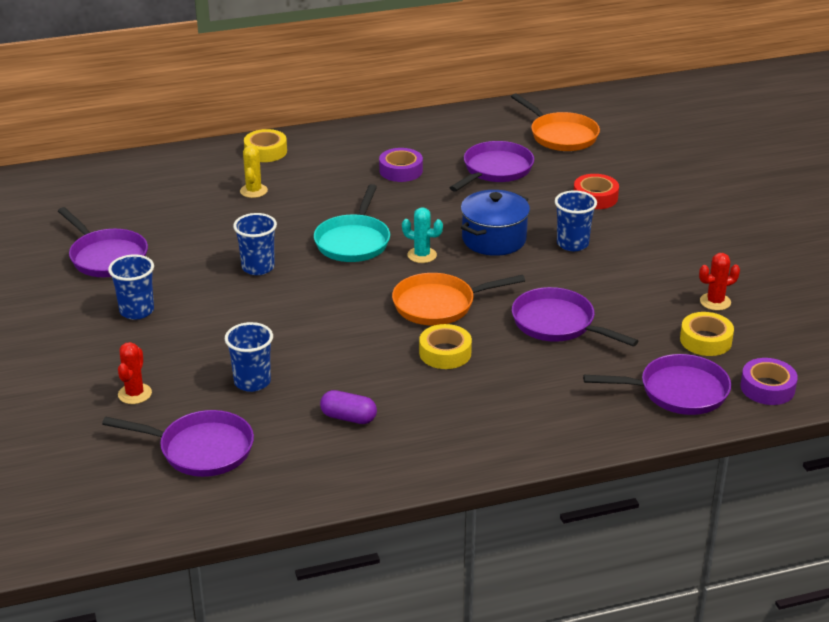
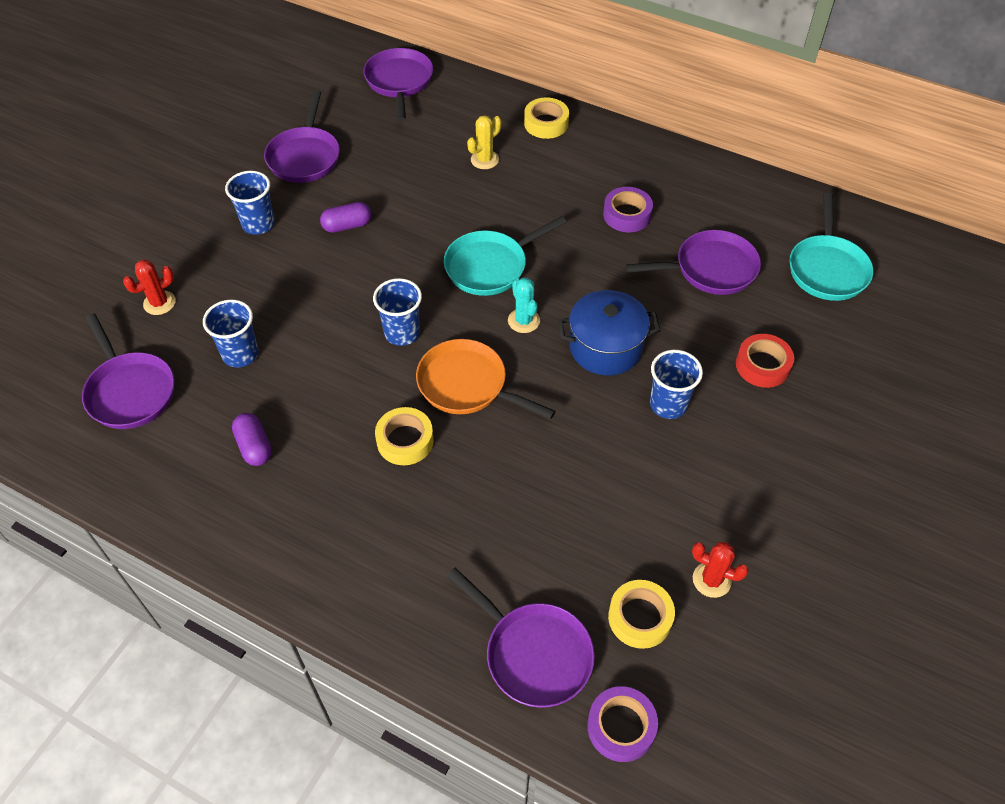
camera: 45 degrees right, 20 degrees up
blue cup [233,213,277,275] -> blue cup moved to [373,278,422,346]
orange pan [511,93,600,151] -> turquoise pan [790,193,873,301]
purple pan [512,287,638,347] -> purple pan moved to [363,48,433,122]
none -> purple capsule [320,202,371,233]

